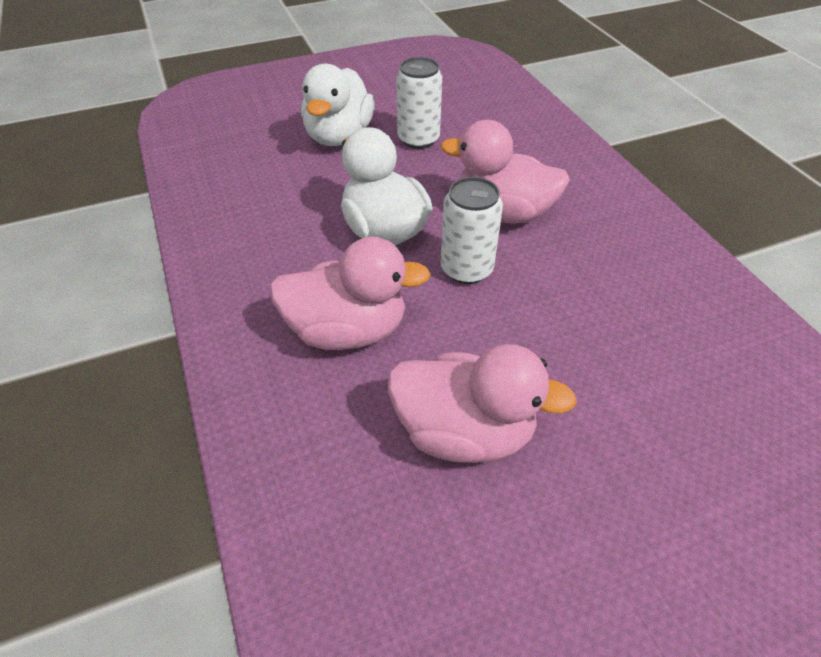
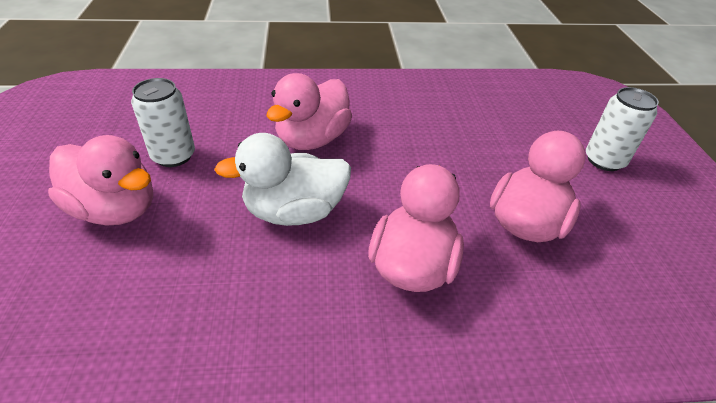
camera: 75 degrees left, 5 degrees down
white duck [301,64,375,146] -> pink duck [48,135,153,225]
white can [441,177,503,284] -> white can moved to [586,87,659,171]

